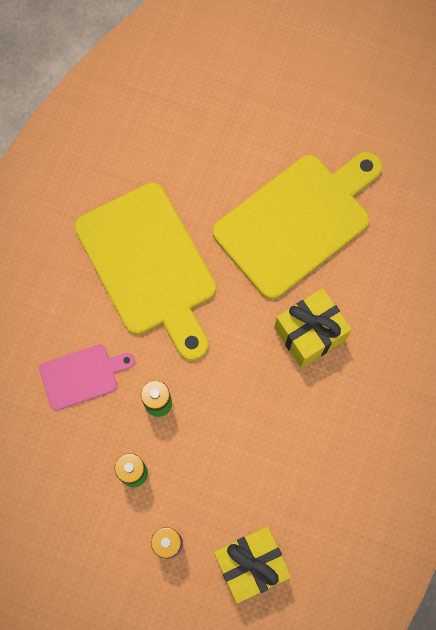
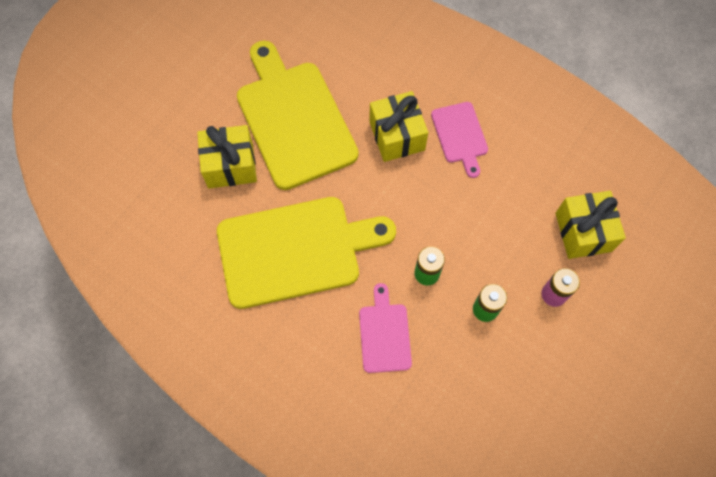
camera: 75 degrees left, 5 degrees down
none -> yellow gift [197,125,257,189]
none -> pink cutting board [431,102,488,178]

